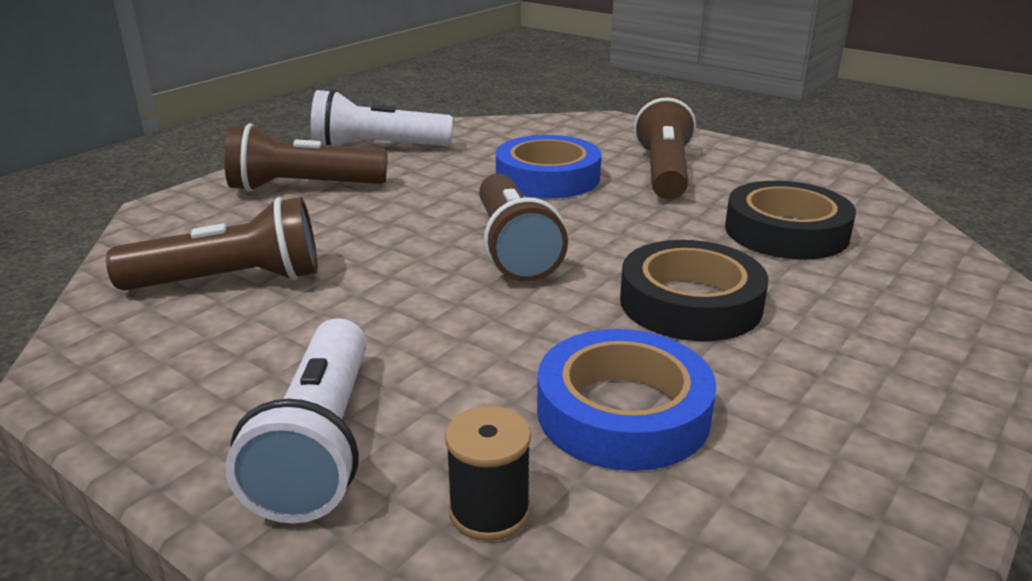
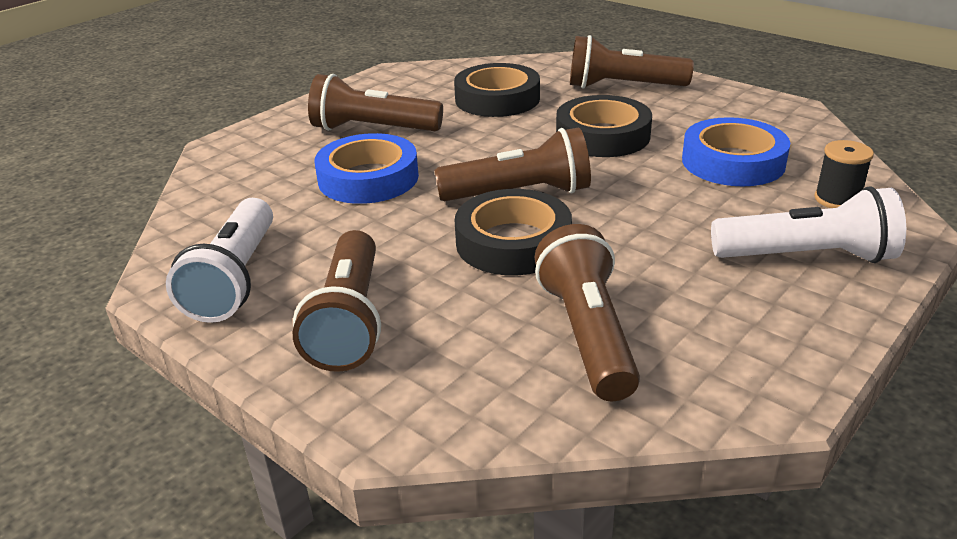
camera: 85 degrees left, 5 degrees up
none -> black tape [454,189,572,275]
none -> brown flashlight [570,35,694,88]

